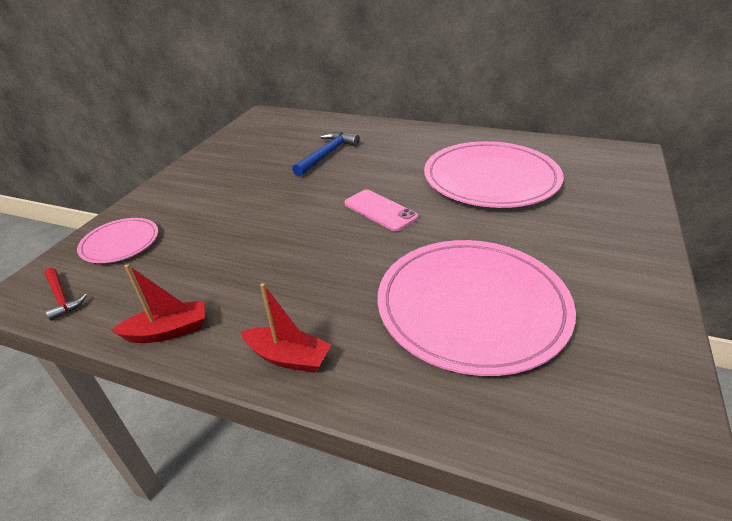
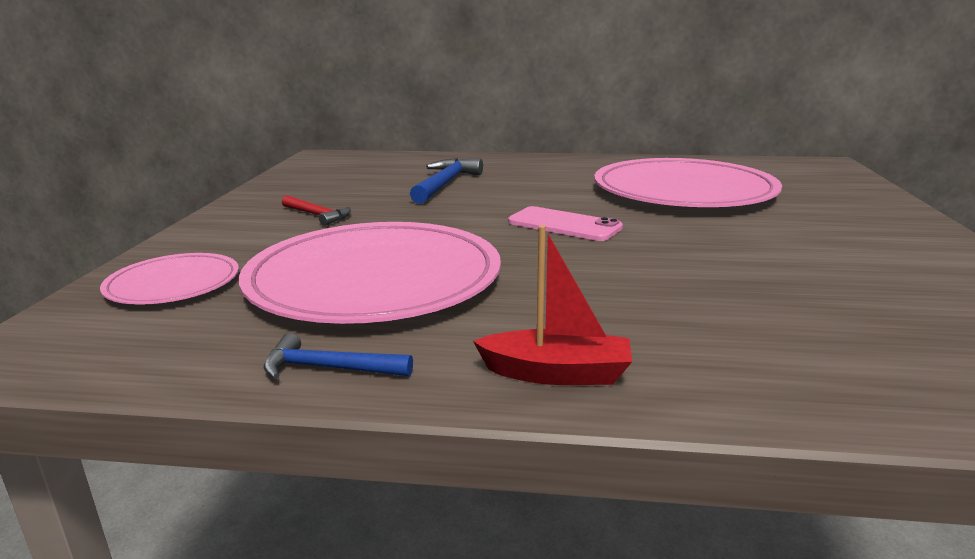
camera: 15 degrees left, 15 degrees down
red hammer [44,268,87,321] -> red hammer moved to [282,195,351,226]
red boat [111,264,205,343] -> blue hammer [264,333,413,379]
pink plate [378,240,576,376] -> pink plate moved to [239,222,501,324]

